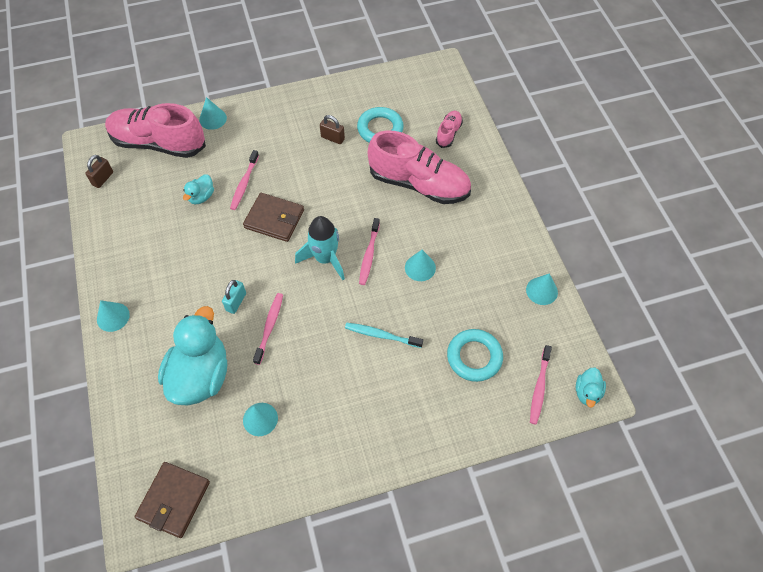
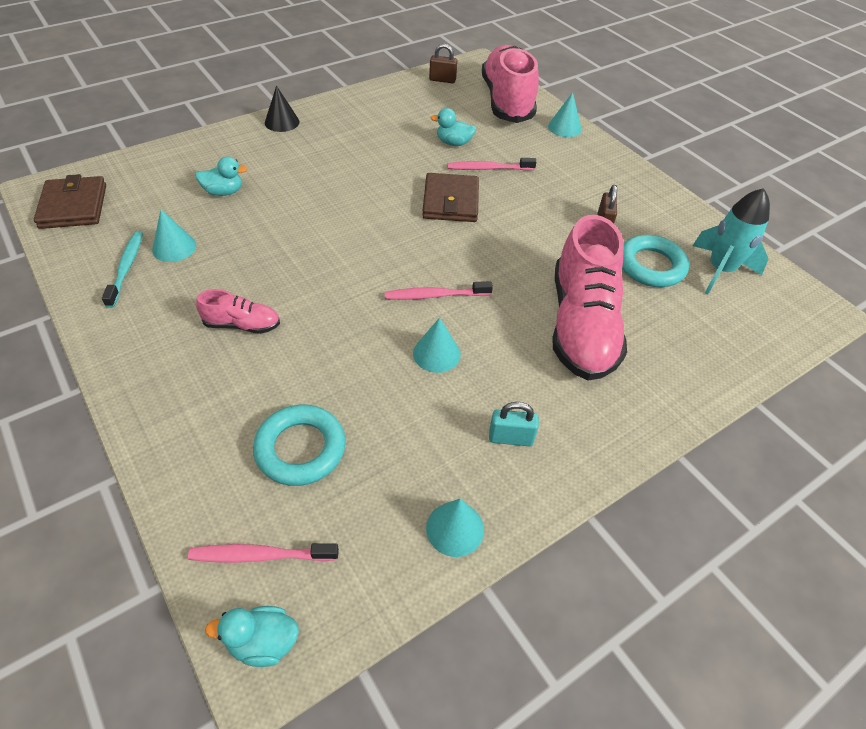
camera: 70 degrees right, 10 degrees down
turquoise cone [97,300,130,332] -> black cone [265,86,300,132]
brown wallet [134,462,210,538] -> brown wallet turned 75 degrees clockwise [34,174,106,229]
turquoise duck [158,306,227,405] -> turquoise duck [195,156,247,196], size x0.45
turquoise padlock [222,280,246,314] -> turquoise padlock moved to [489,402,539,446]
pink toothbrush [253,293,283,365] -> none
turquoise rocket [295,216,345,280] -> turquoise rocket moved to [693,188,770,294]
turquoise toothbrush [345,323,423,348] -> turquoise toothbrush moved to [102,231,143,308]
pink shoe [436,111,463,148] -> pink shoe moved to [196,289,280,334]

